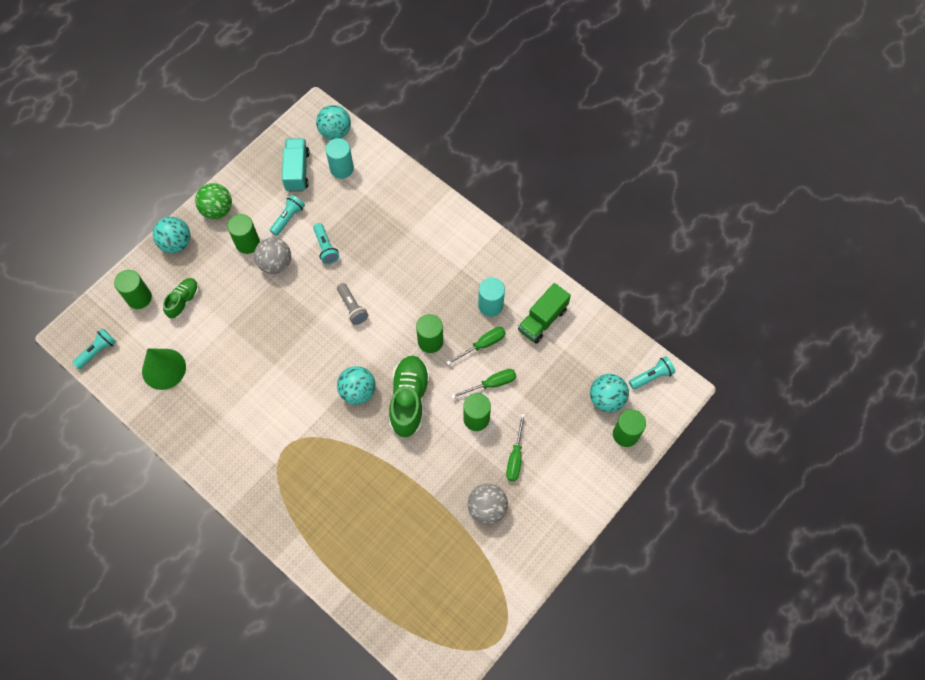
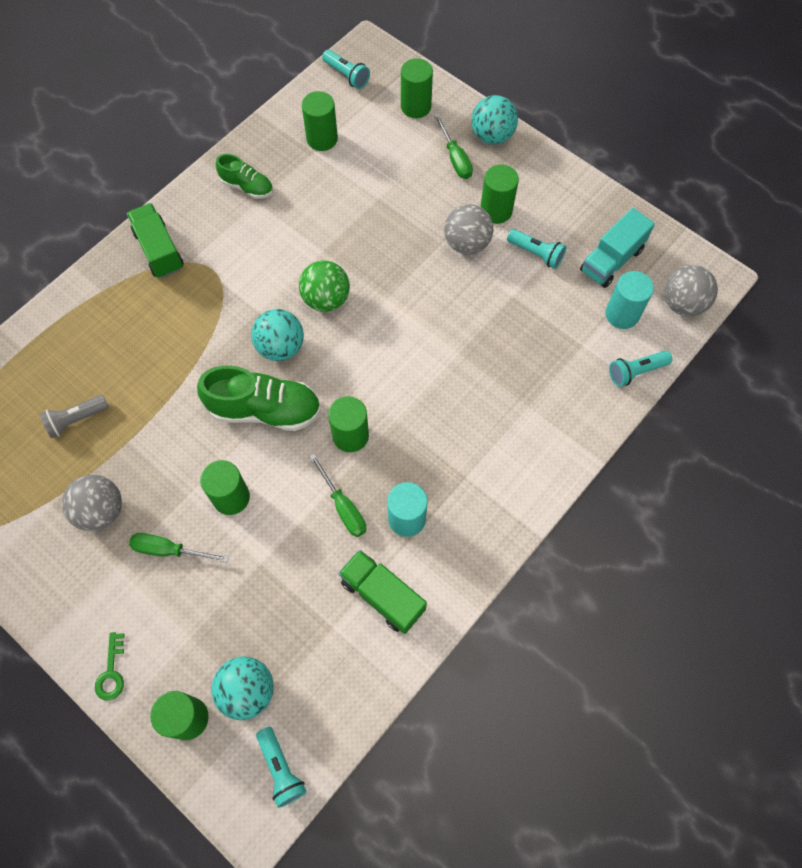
camera: 90 degrees right, 0 degrees up
green cone [142,348,186,390] -> green cylinder [302,91,338,151]
green shoe [163,278,199,318] -> green shoe moved to [216,154,273,199]
green ball [195,183,232,219] -> green ball moved to [299,260,350,312]
turquoise truck [282,138,310,192] -> turquoise truck turned 135 degrees clockwise [580,208,655,288]
turquoise flashlight [313,223,339,264] -> turquoise flashlight moved to [609,351,672,387]
turquoise ball [316,105,351,140] -> grey ball [664,265,718,316]
grey flashlight [337,283,368,325] -> grey flashlight moved to [39,395,109,438]
green screwdriver [451,369,516,398] -> green screwdriver moved to [434,114,473,179]
none -> green key [95,632,124,701]
none -> green truck [127,203,184,279]

